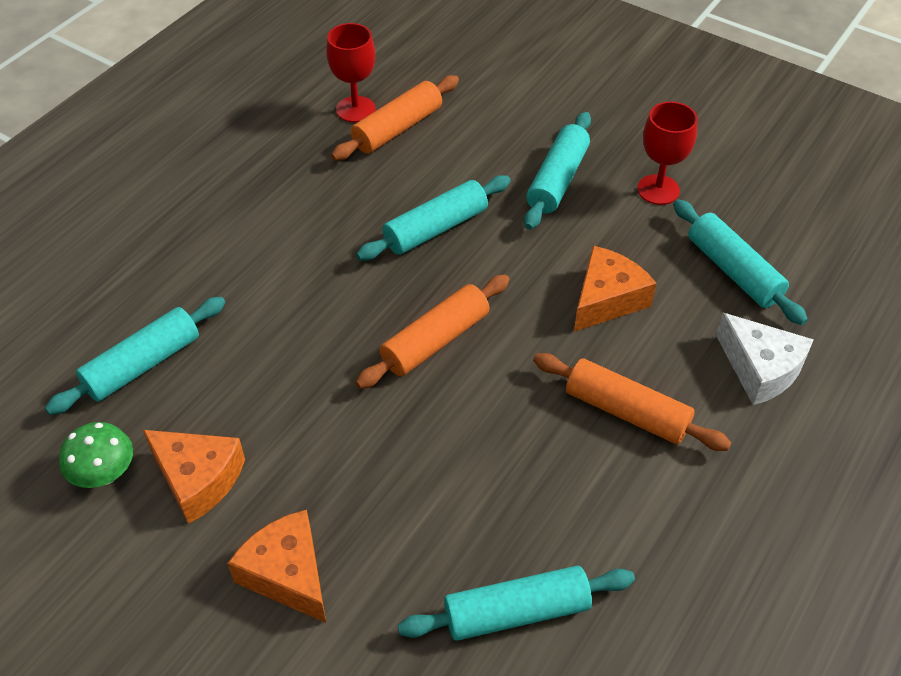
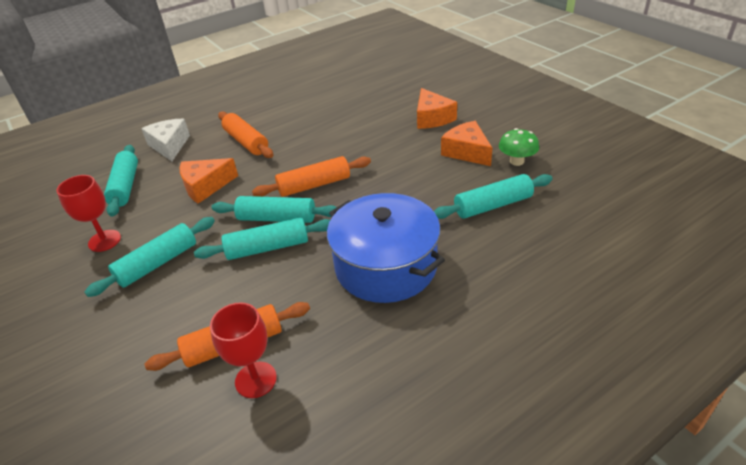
camera: 155 degrees left, 10 degrees down
turquoise rolling pin [398,566,635,641] -> turquoise rolling pin moved to [211,196,337,223]
none -> blue pot [327,193,445,303]

